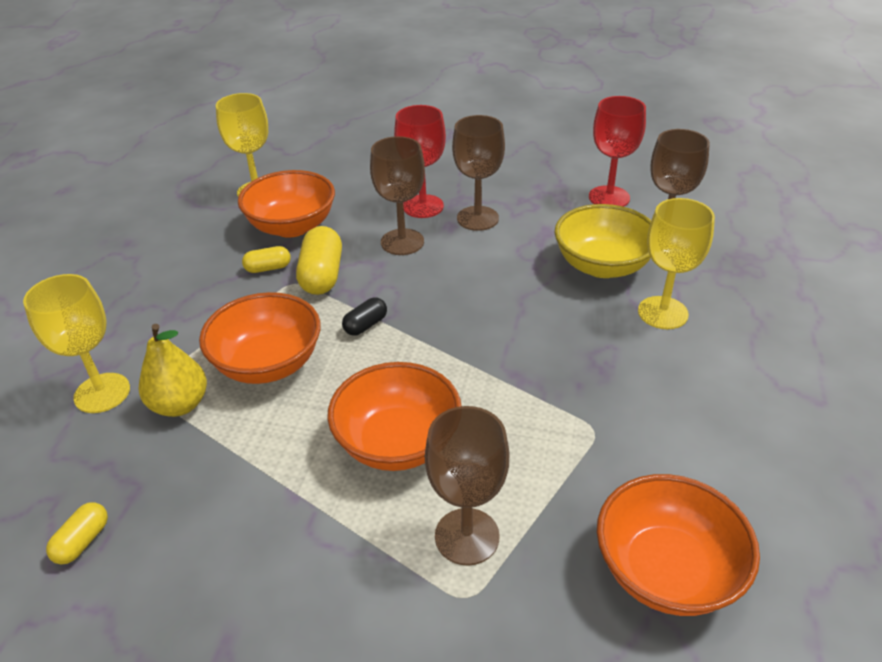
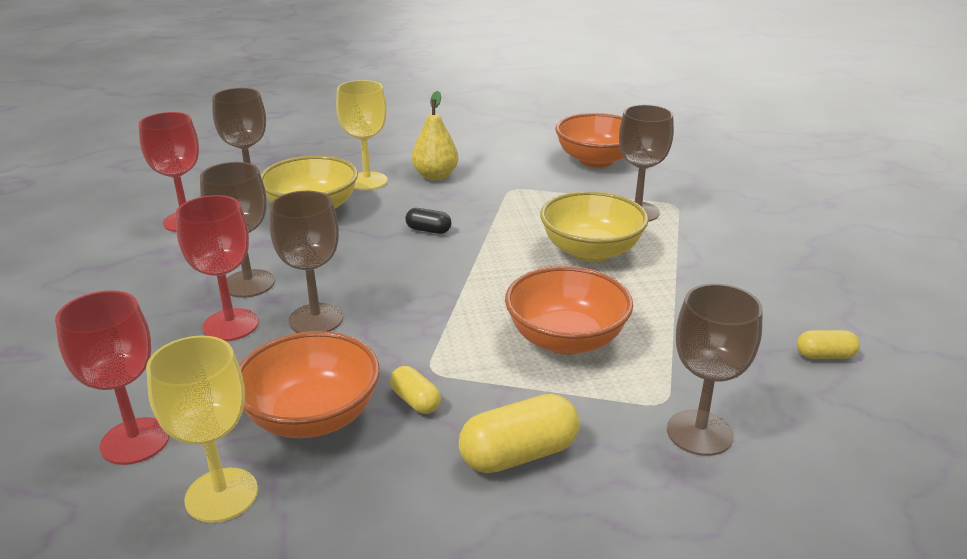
camera: 115 degrees left, 10 degrees down
yellow goblet [23,274,130,413] -> brown goblet [667,284,763,456]
yellow pear [139,324,207,417] -> yellow pear moved to [412,91,459,180]
yellow capsule [296,226,342,295] -> yellow capsule moved to [459,394,579,473]
orange bowl [327,362,461,471] -> yellow bowl [540,191,649,262]
black capsule [342,298,387,336] -> black capsule moved to [405,208,451,234]
none -> red goblet [55,290,170,465]

